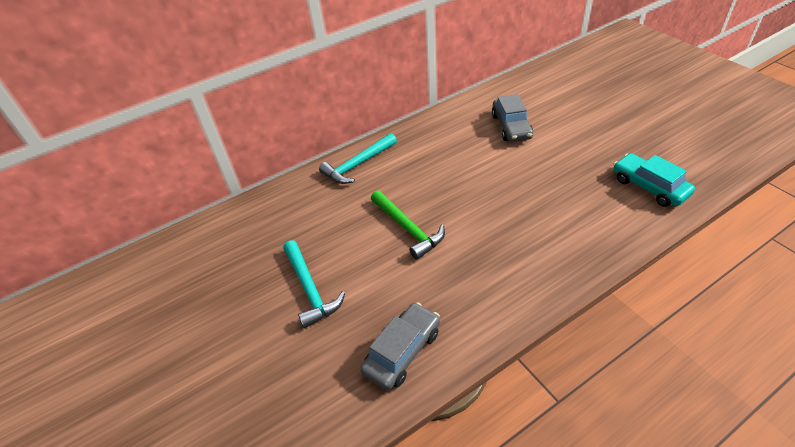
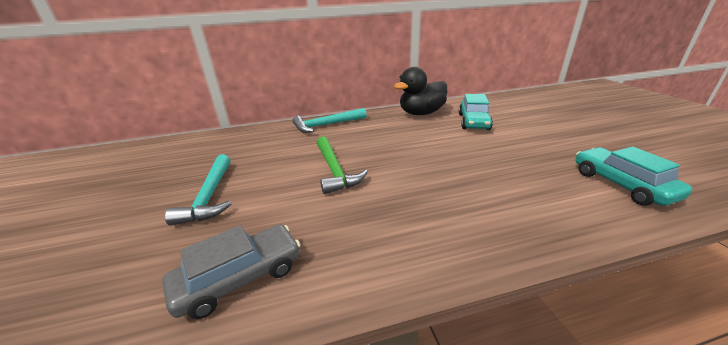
camera: 15 degrees right, 15 degrees down
grey car [492,94,533,142] -> turquoise car [459,94,493,130]
none -> black duck [394,67,447,115]

